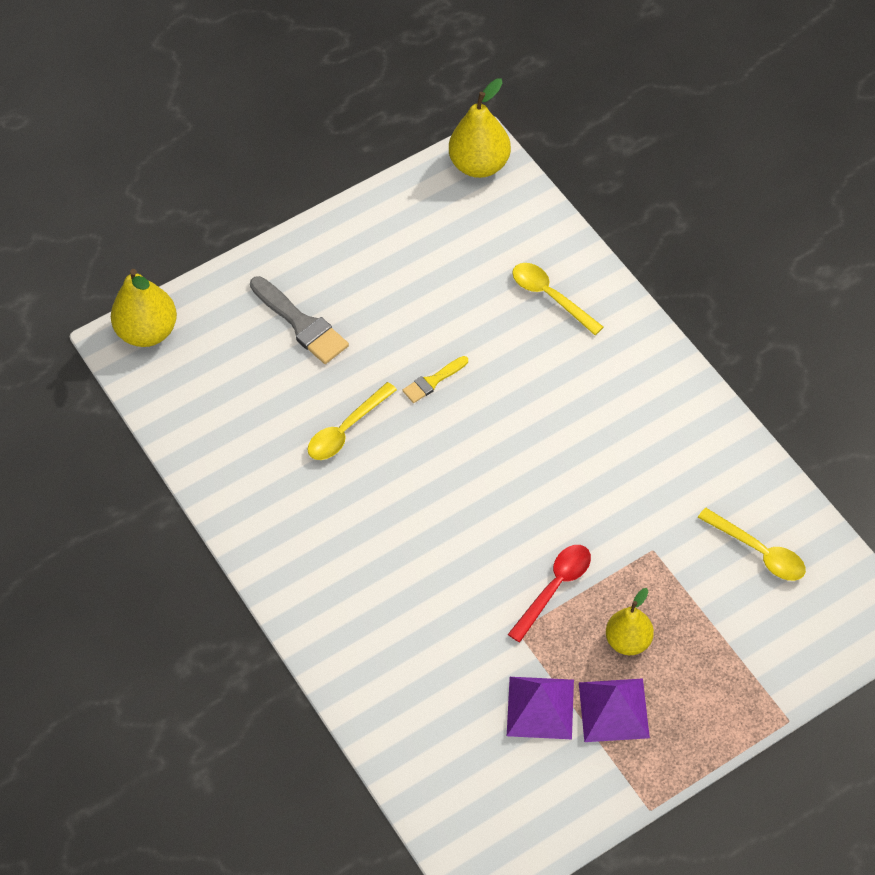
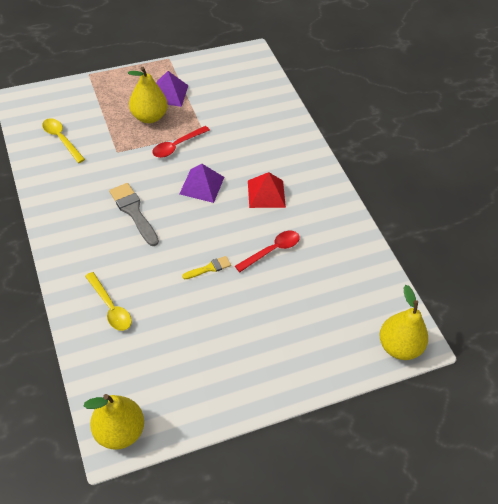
camera: 175 degrees left, 5 degrees down
grey brush [250,276,349,364] -> grey brush moved to [109,183,159,246]
yellow spoon [307,382,397,460] -> red spoon [235,231,300,272]
purple pyramid [507,677,574,739] -> purple pyramid moved to [179,164,224,203]
yellow pear [606,588,654,655] -> yellow pear [128,67,168,123], size x1.51
none -> red pyramid [248,172,286,208]

